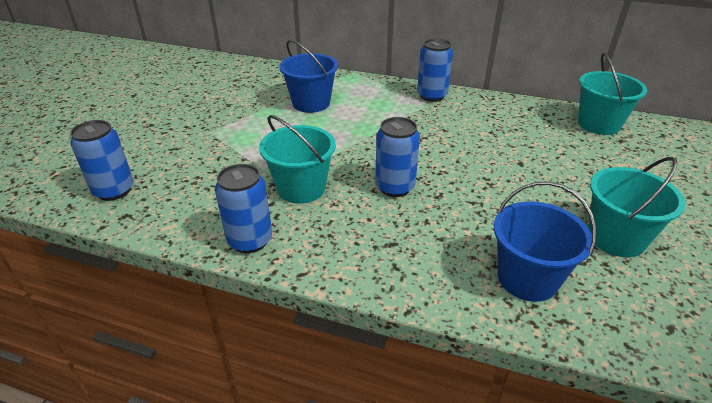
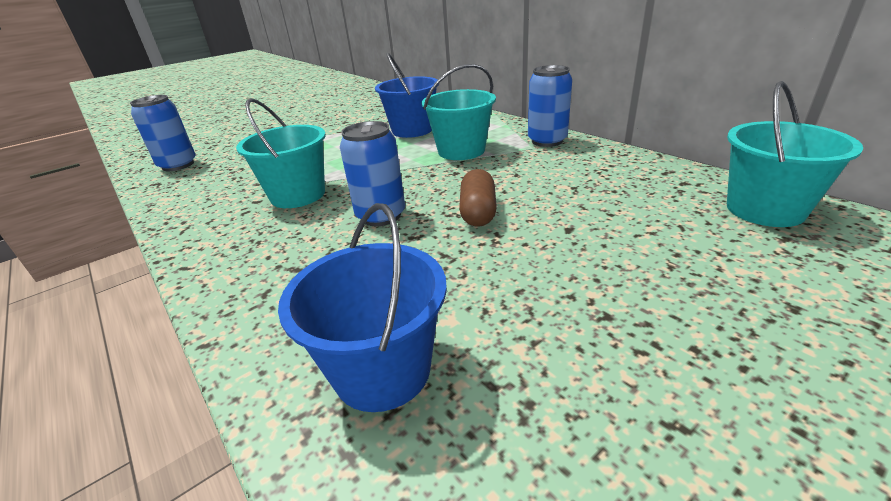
camera: 35 degrees right, 5 degrees down
blue can [215,164,272,253] -> none
turquoise bucket [588,157,685,257] -> turquoise bucket moved to [422,64,496,160]
none -> brown capsule [459,169,497,227]

